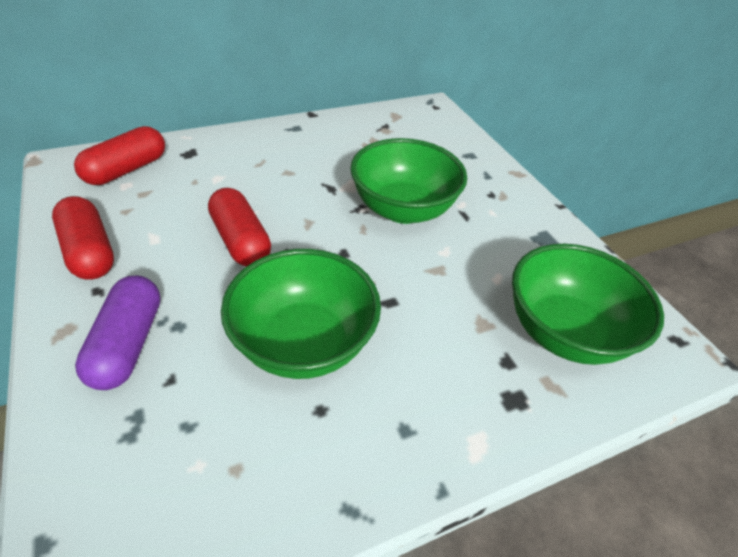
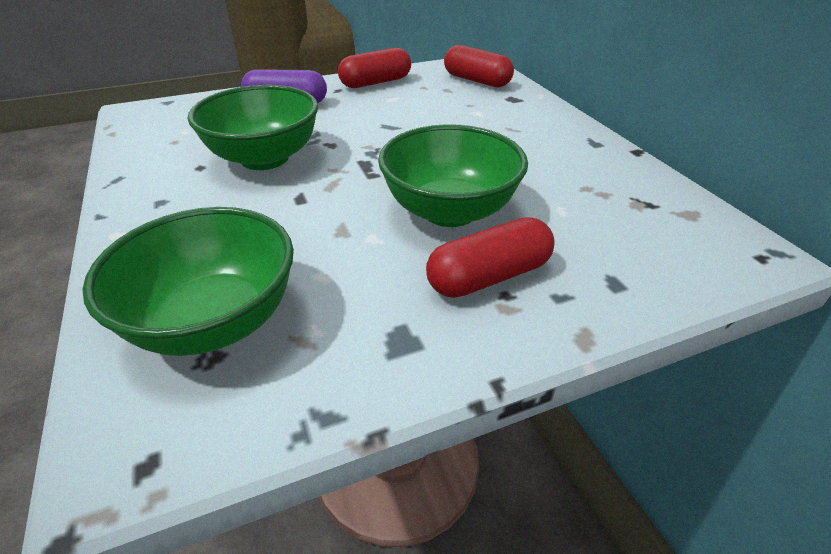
camera: 95 degrees right, 5 degrees down
red capsule [208,188,271,266] -> red capsule moved to [426,217,555,298]

